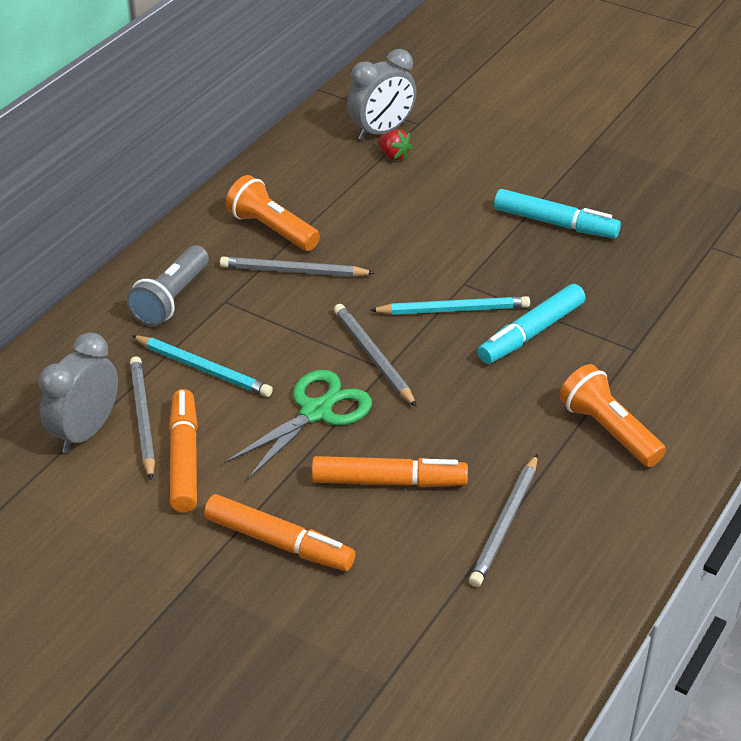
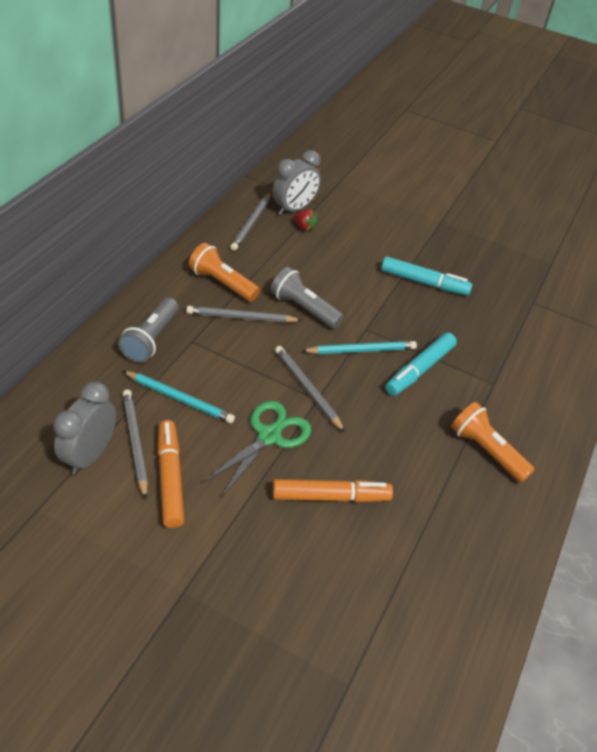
camera: 10 degrees left, 5 degrees up
orange marker [204,494,355,571] -> none
grey pencil [469,454,538,587] -> grey pencil moved to [230,193,271,251]
none -> grey flashlight [271,267,343,328]

